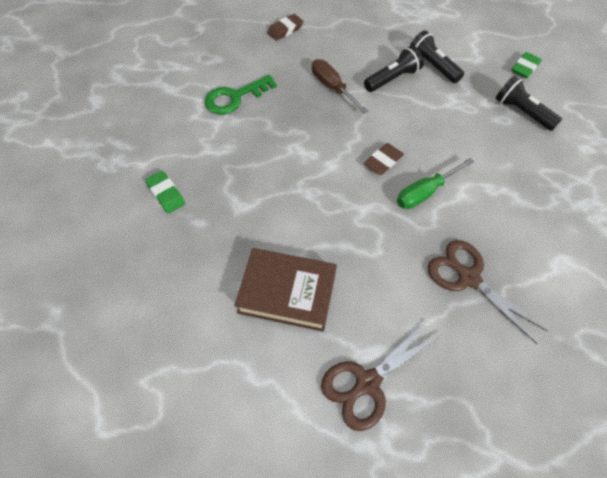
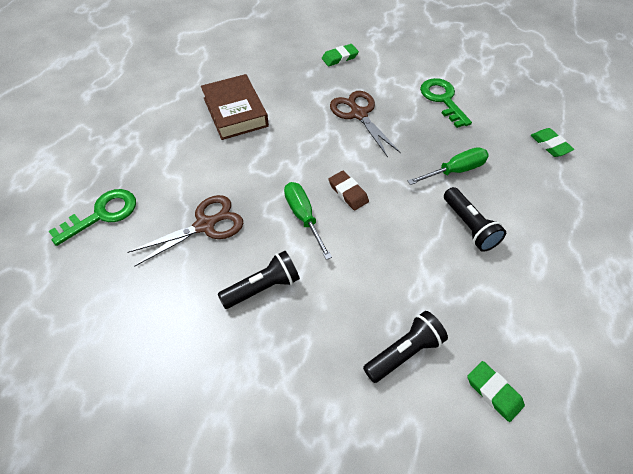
camera: 100 degrees right, 5 degrees down
brown book [234,248,337,332] -> brown book turned 45 degrees counterclockwise [201,74,269,140]
brown eraser [267,14,303,41] -> green eraser [531,128,574,157]
brown screwdriver [312,59,368,113] -> green screwdriver [408,147,489,185]
brown scissors [321,322,441,431] -> brown scissors moved to [330,91,401,157]
black flashlight [410,30,464,83] -> black flashlight moved to [218,251,300,309]
none -> green key [48,189,136,246]

